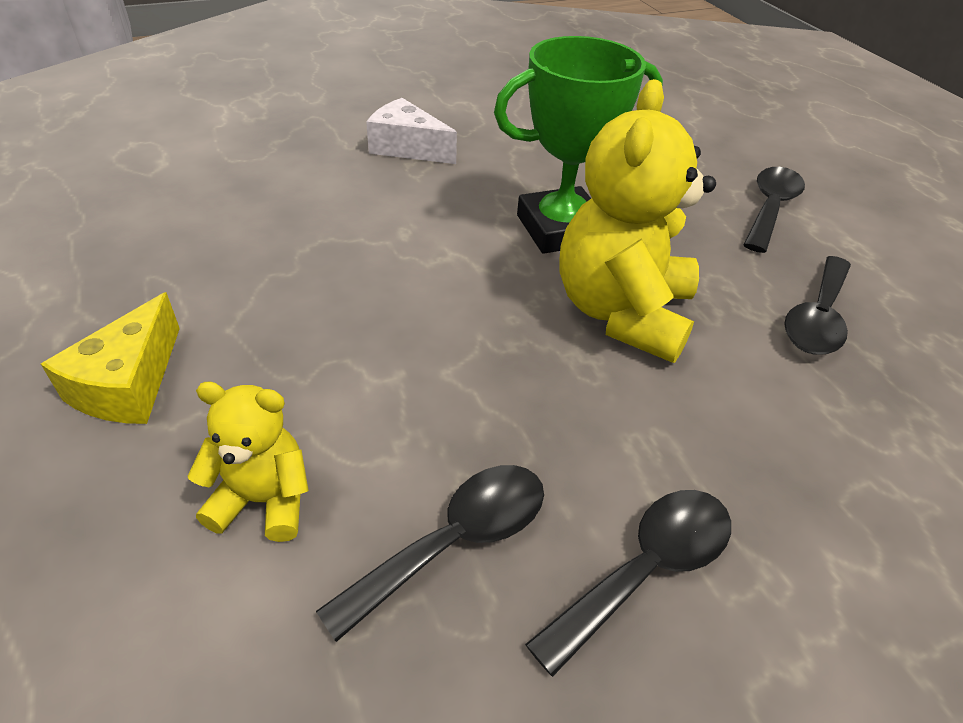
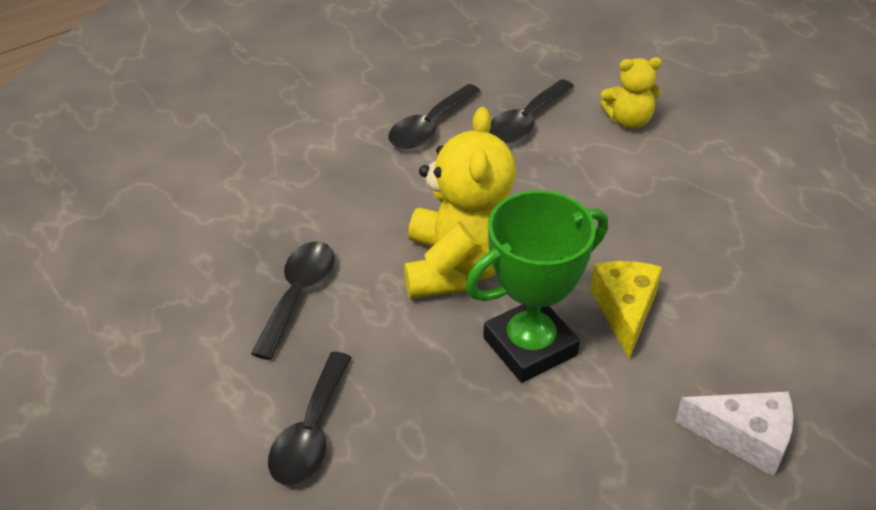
camera: 170 degrees right, 0 degrees up
yellow cheese [41,292,180,424] -> yellow cheese moved to [590,261,662,360]

